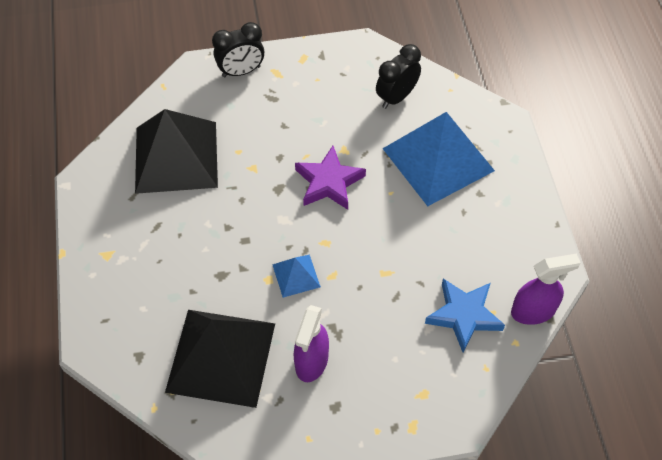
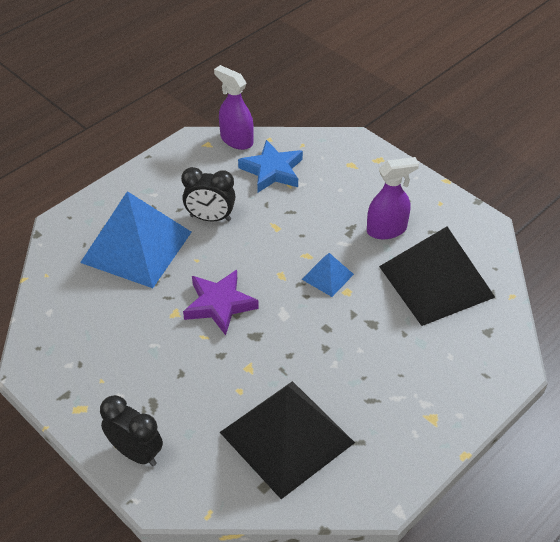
camera: 125 degrees left, 10 degrees down
black clock [376,44,421,109] -> black clock moved to [181,167,235,221]

